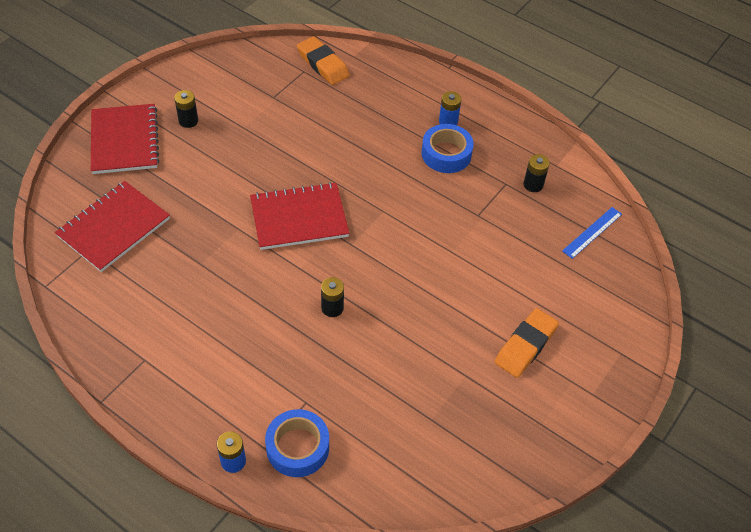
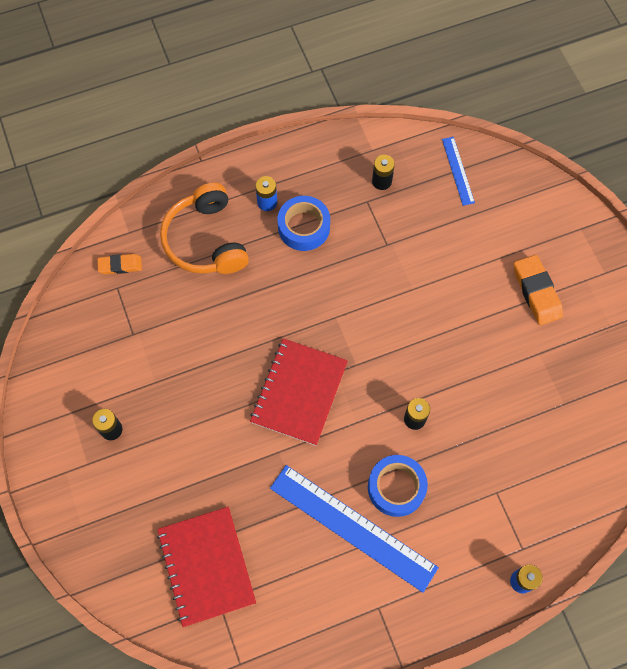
camera: 55 degrees left, 15 degrees up
red notebook [91,104,160,174] -> none
blue tape [265,409,329,477] -> blue tape moved to [368,455,428,517]
orange eraser [297,36,350,85] -> orange eraser [97,254,142,274], size x0.63
none -> orange headphones [160,183,249,274]
none -> blue ruler [270,465,439,593]

